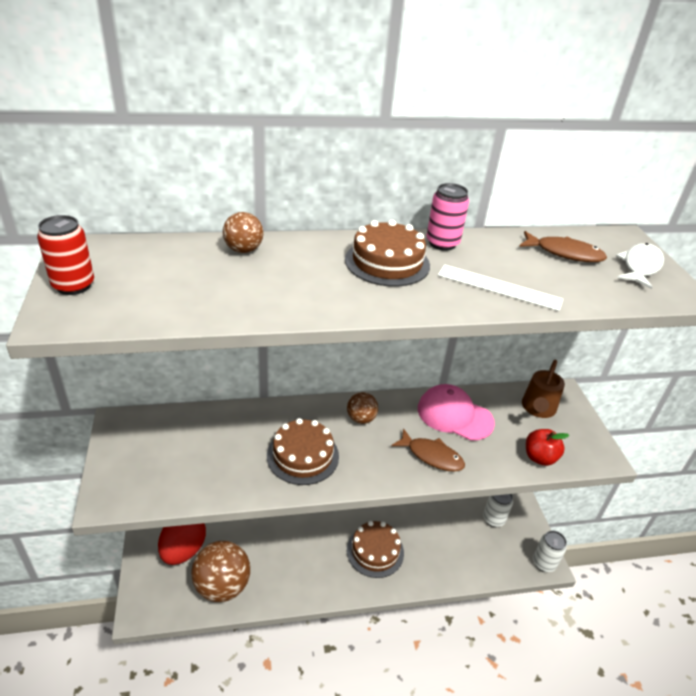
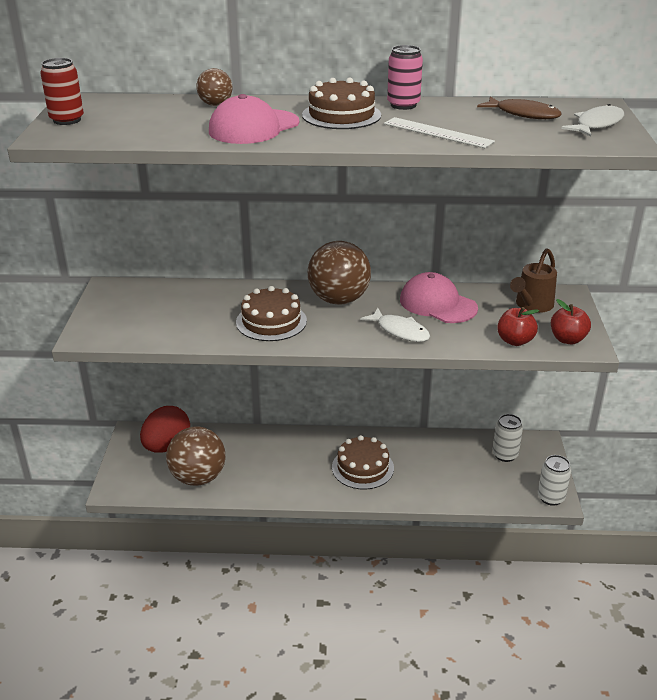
camera: 15 degrees right, 5 degrees down
brown ball [347,392,378,424] -> brown ball [308,241,371,305], size x1.98
brown fish [391,428,465,472] -> white fish [360,308,430,342]
none -> pink cap [209,94,299,144]
none -> red apple [551,299,591,344]

